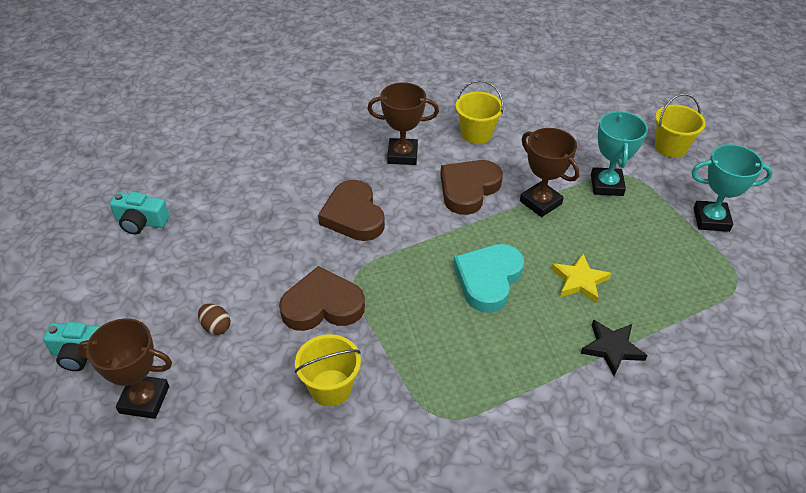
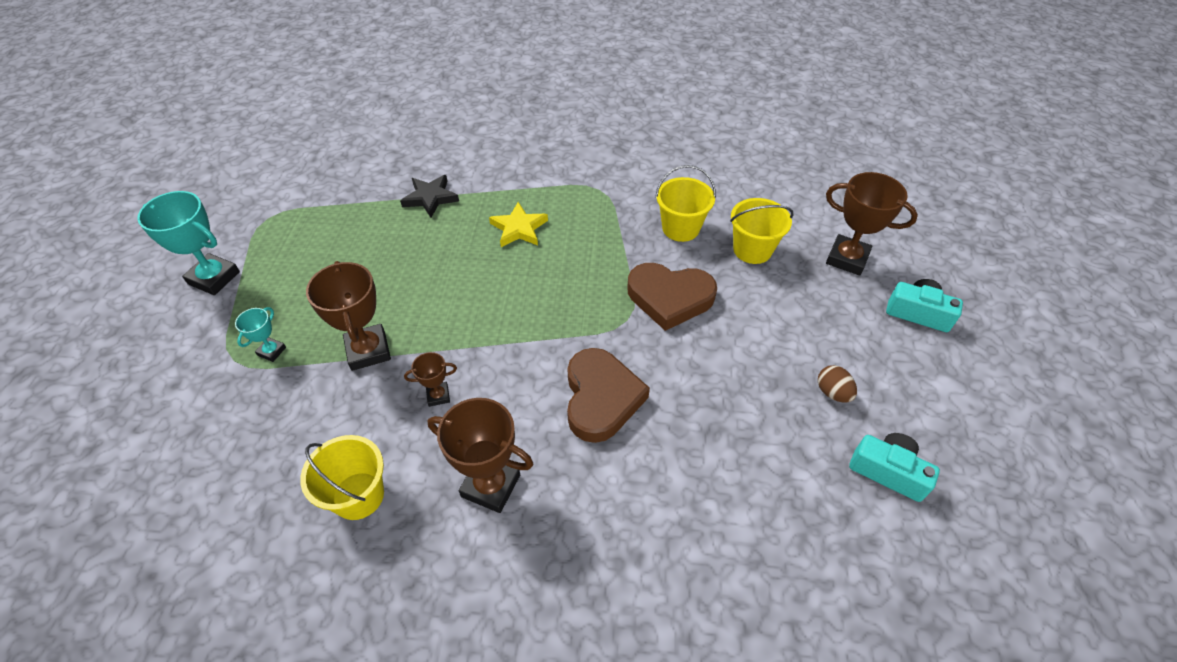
camera: 160 degrees left, 5 degrees up
brown egg [198,304,231,335] -> brown egg moved to [818,365,857,402]
brown heart [440,160,503,215] -> brown trophy [404,352,457,407]
turquoise heart [453,244,524,313] -> none
yellow star [551,254,612,303] -> yellow star moved to [489,202,548,247]
turquoise trophy [591,111,648,196] -> turquoise trophy [235,307,286,362], size x0.52
yellow bucket [655,93,706,158] -> yellow bucket moved to [730,198,794,264]

